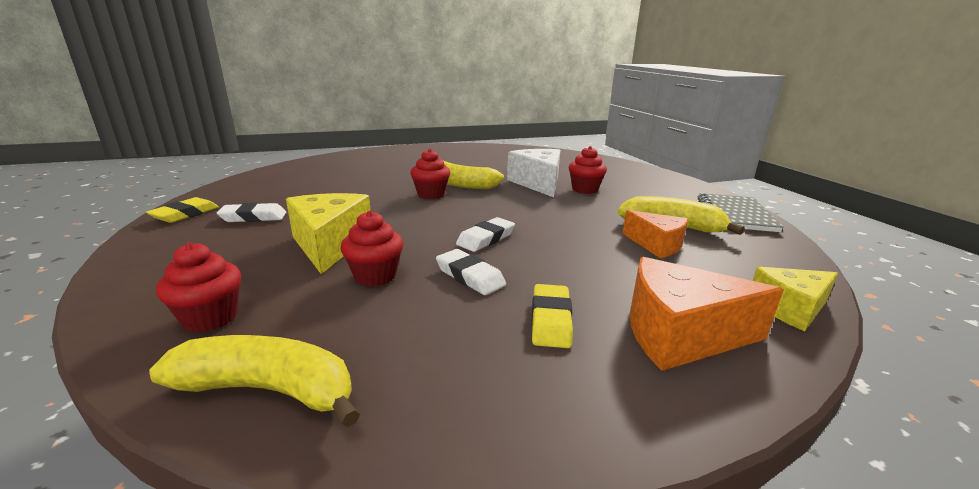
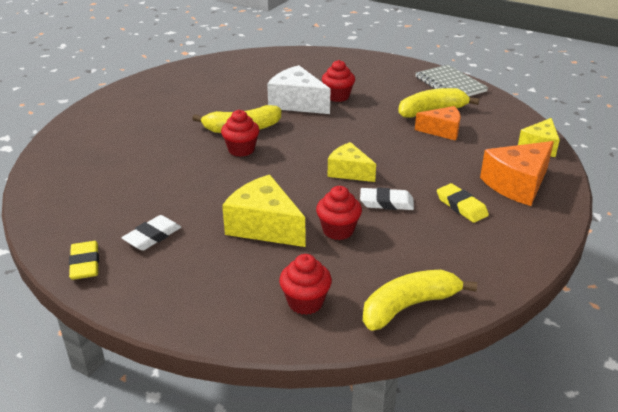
camera: 40 degrees left, 10 degrees up
white eraser [456,217,515,252] -> yellow cheese [328,142,376,182]

